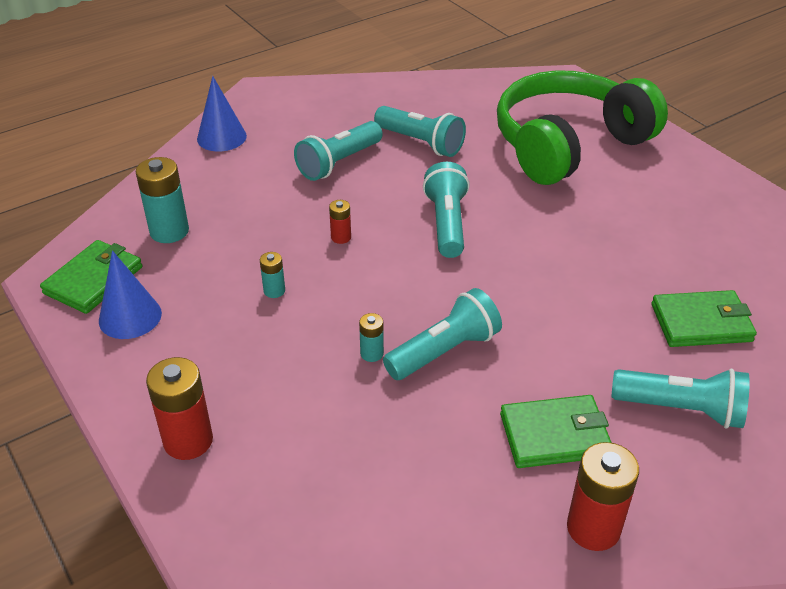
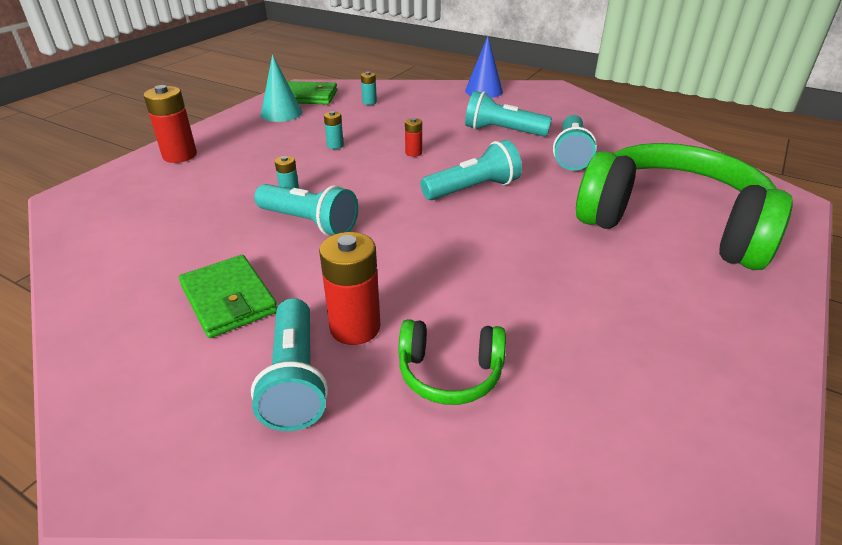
camera: 65 degrees right, 5 degrees down
blue cone [99,250,162,339] -> turquoise cone [261,54,303,122]
turquoise battery [136,157,189,243] -> turquoise battery [361,71,377,105], size x0.52
red battery [567,442,639,551] -> red battery moved to [319,232,380,345]
green wallet [651,290,757,347] -> green headphones [398,319,506,405]

